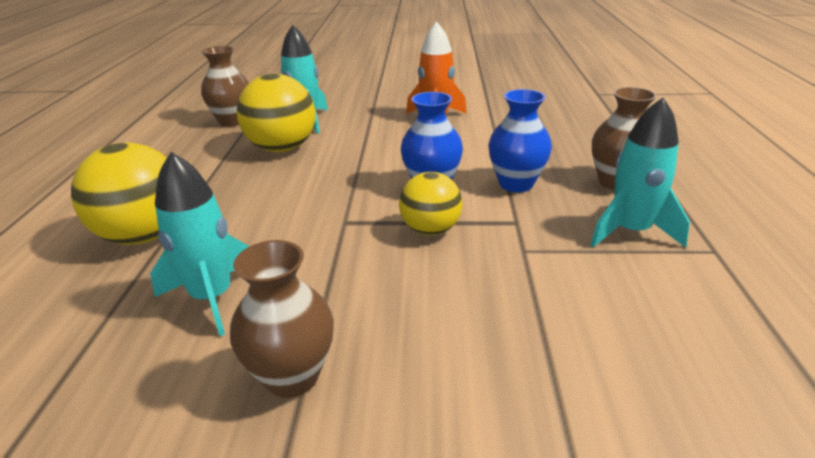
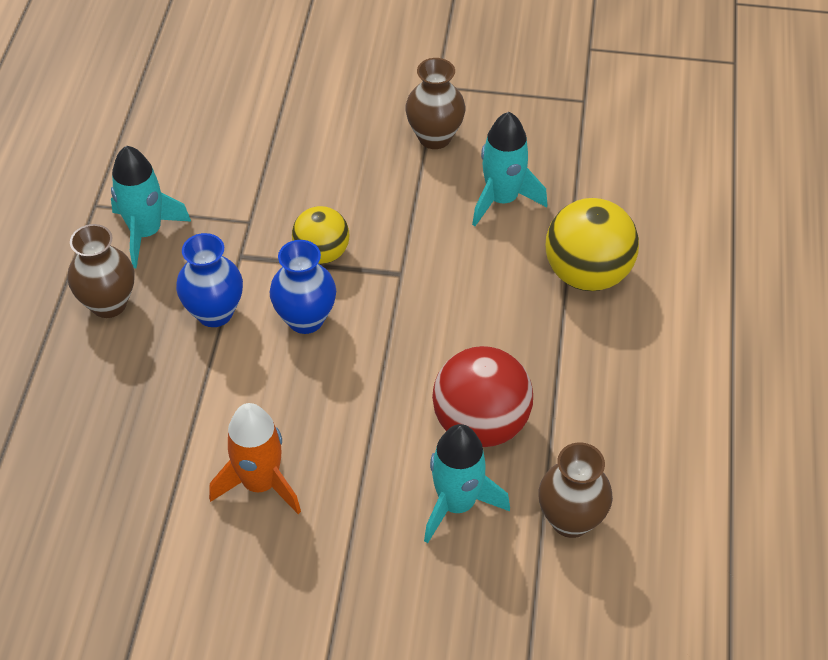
camera: 175 degrees left, 20 degrees up
yellow ball [237,74,316,152] -> red ball [432,346,533,447]

